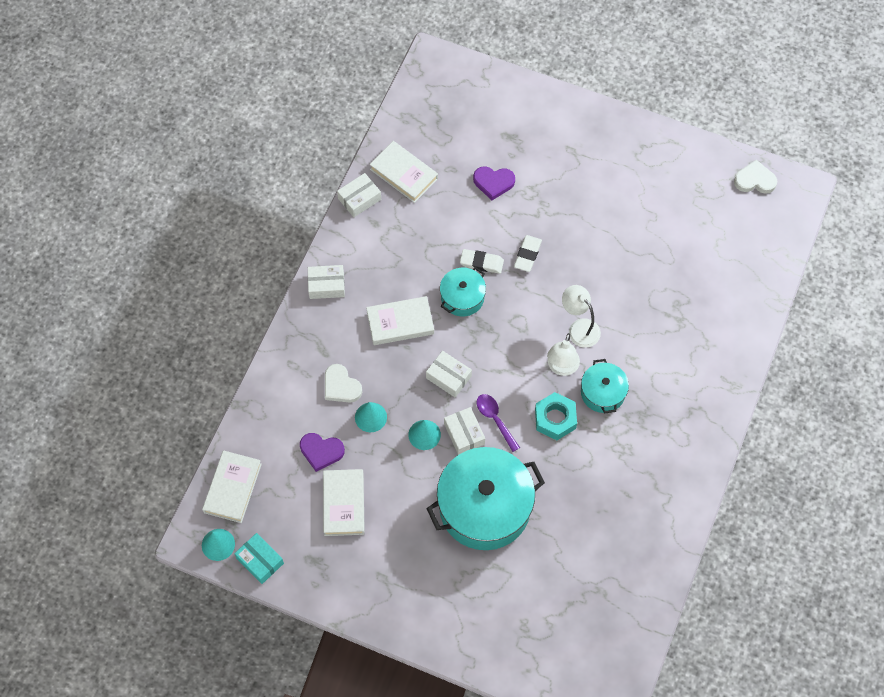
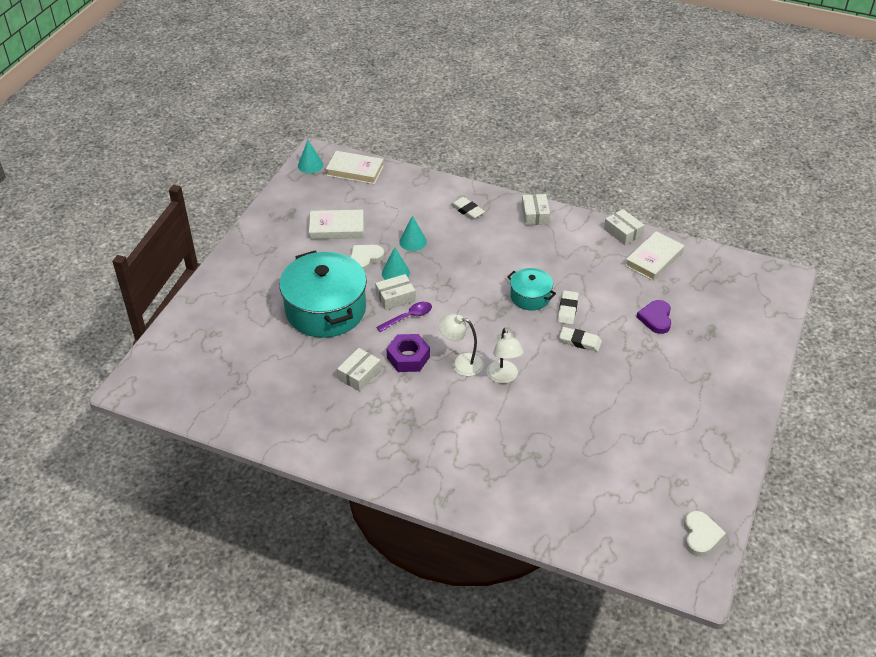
camera: 90 degrees right, 20 degrees down
turquoise box [234,533,284,584] -> none
purple heart [300,433,345,472] -> none
white heart [325,364,362,402] -> white heart moved to [350,245,385,271]
white book [366,296,434,345] -> none
white box [426,351,472,397] -> white box moved to [337,348,381,392]
turquoise nut [535,392,577,440] -> purple nut [386,334,430,372]
white lamp [562,285,601,348] -> white lamp turned 120 degrees clockwise [487,328,524,384]
turquoise pot [581,359,629,414] -> none
none -> white eraser [450,197,485,220]

